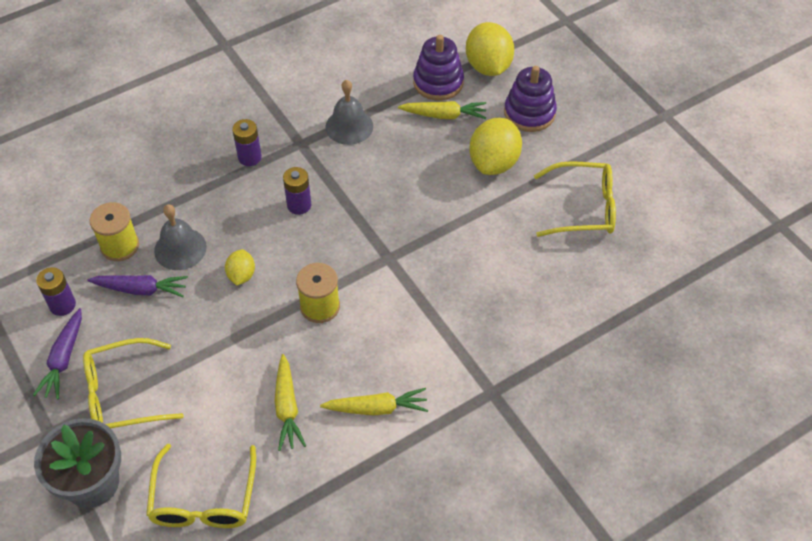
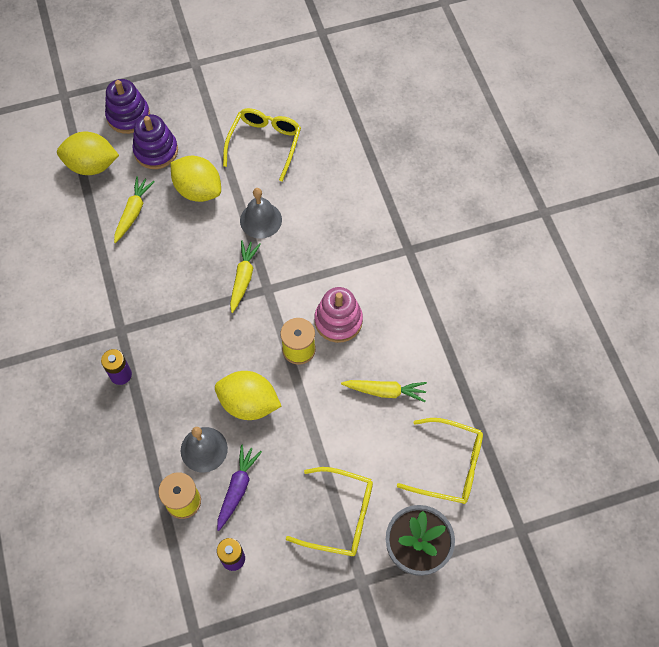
camera: 75 degrees left, 10 degrees up
purple carrot [33,308,82,400] -> none
yellow glasses [83,338,184,428] -> yellow glasses turned 75 degrees counterclockwise [286,467,373,556]
yellow lemon [225,249,255,286] -> yellow lemon [215,371,281,420], size x1.86
purple battery [283,167,311,215] -> none
yellow carrot [320,388,428,416] -> yellow carrot moved to [230,240,261,313]
grey bell [325,80,373,145] -> grey bell moved to [240,188,282,239]
purple stacking toy [413,35,464,101] -> purple stacking toy moved to [105,79,150,134]
none -> pink stacking toy [315,287,363,343]

